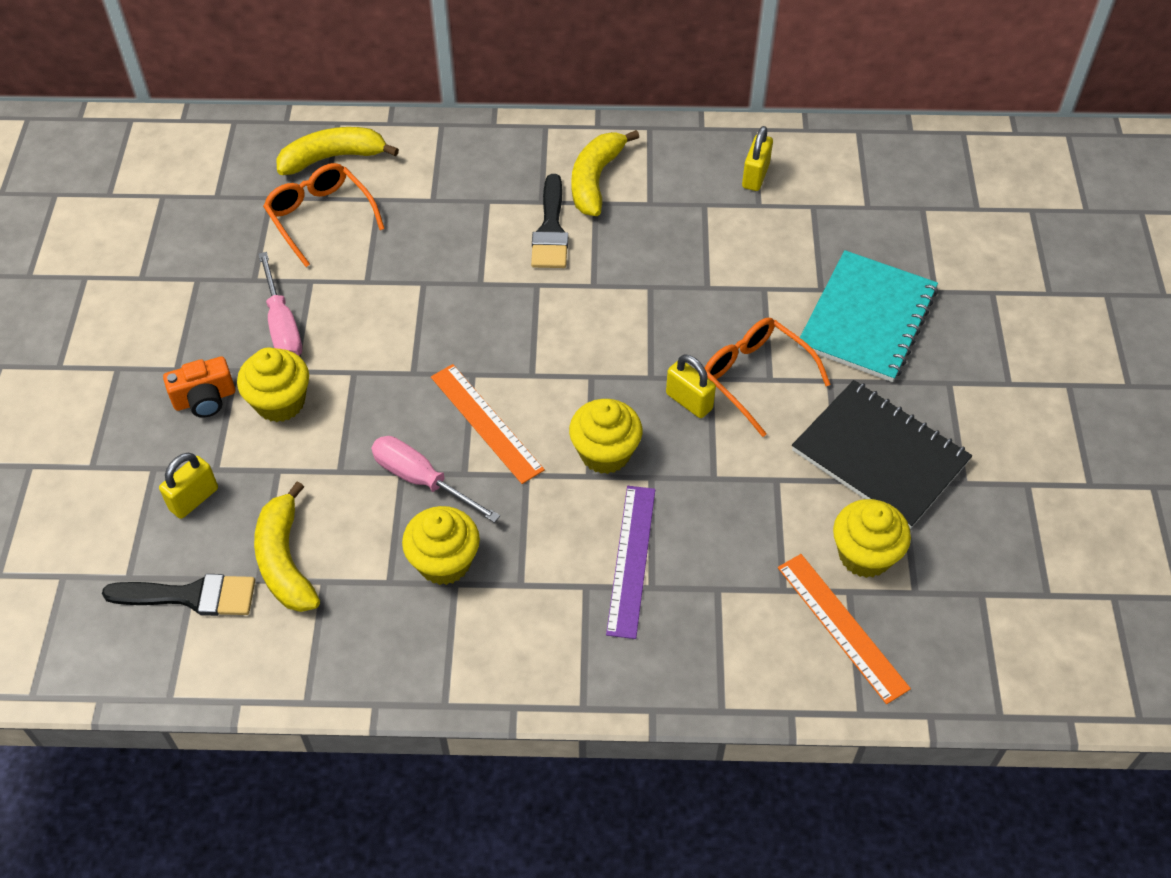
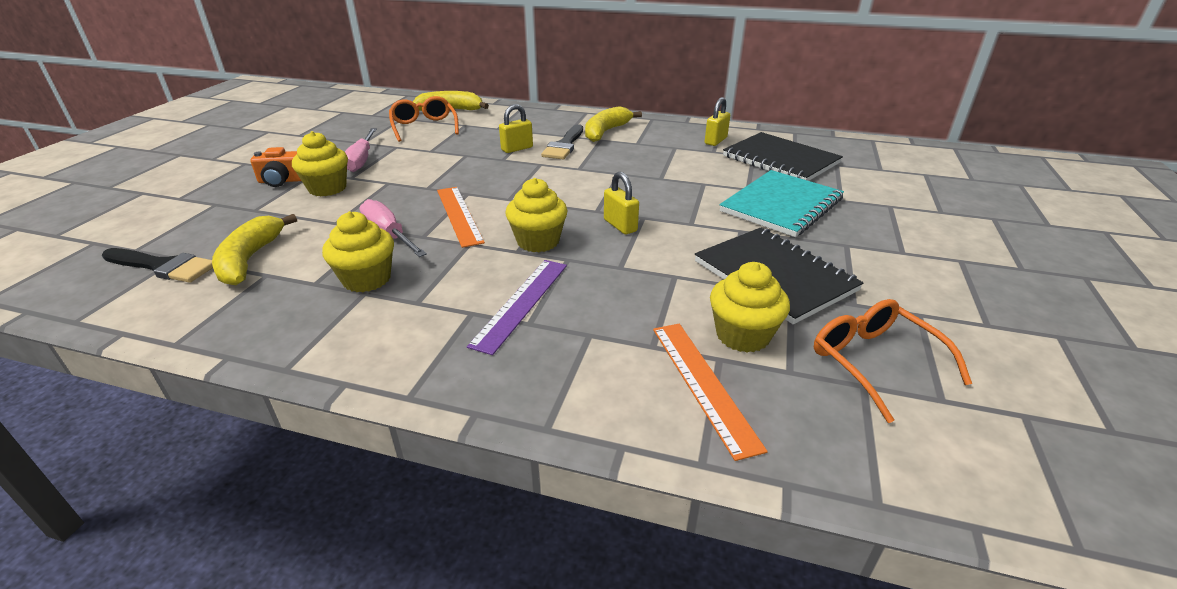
camera: 15 degrees right, 20 degrees down
yellow padlock [159,453,218,519] -> yellow padlock moved to [499,104,533,153]
orange glasses [705,318,831,437] -> orange glasses moved to [814,299,972,423]
none -> black notebook [723,132,843,181]

